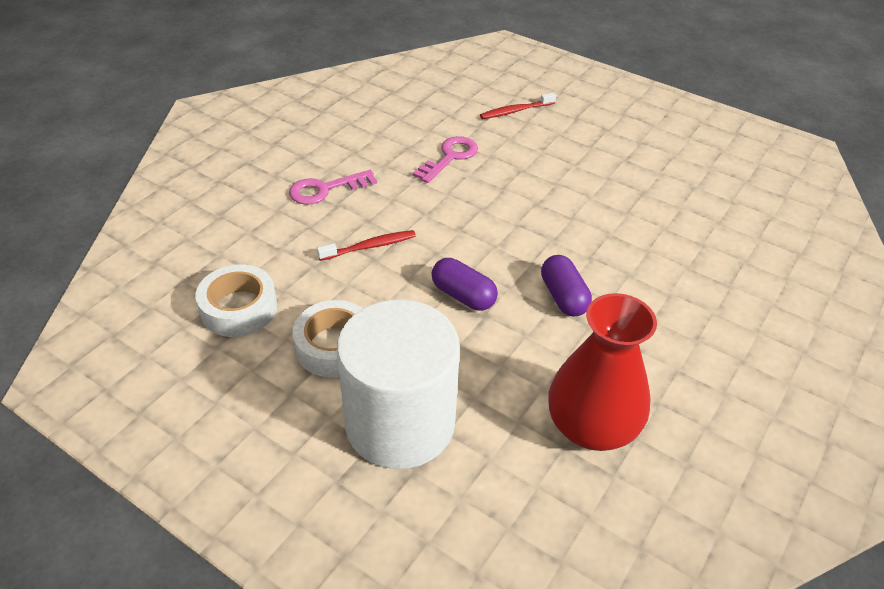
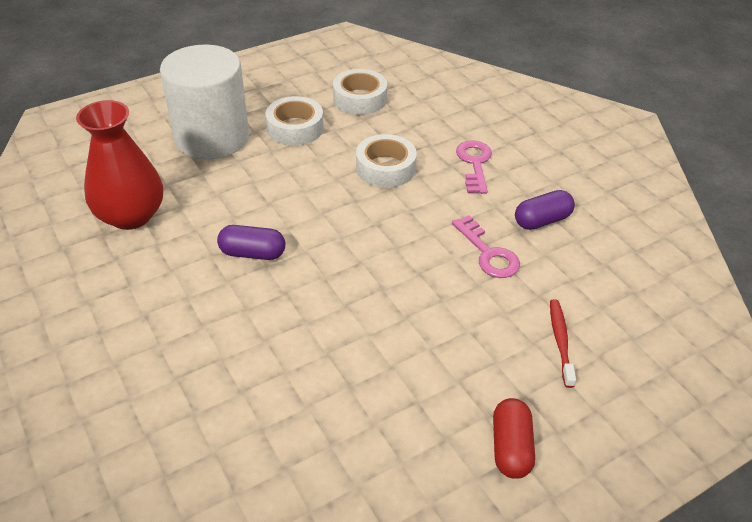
camera: 115 degrees right, 0 degrees up
red toothbrush [317,230,416,261] -> white tape [356,134,417,188]
purple capsule [432,258,498,311] -> purple capsule moved to [515,190,575,230]
none -> red capsule [493,398,535,479]

